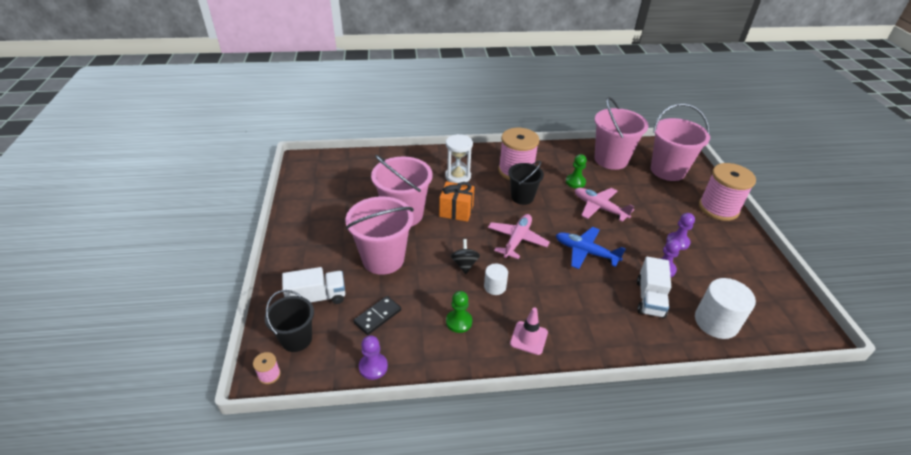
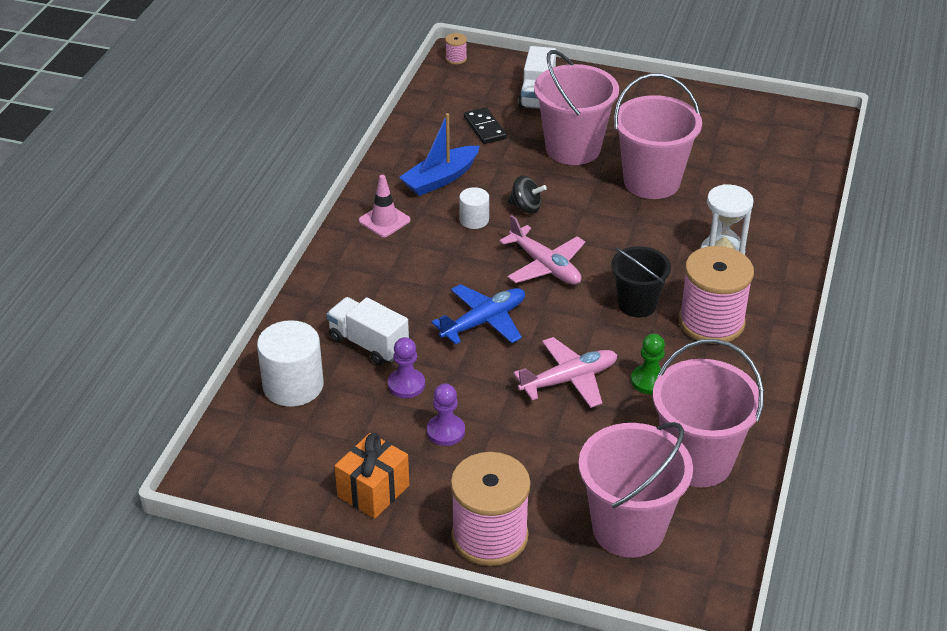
camera: 115 degrees right, 0 degrees up
black bucket [265,290,314,352] -> none
purple pawn [359,335,388,380] -> none
orange gift [439,181,475,222] -> orange gift moved to [335,433,409,519]
green pawn [446,291,472,333] -> blue boat [399,113,480,196]

